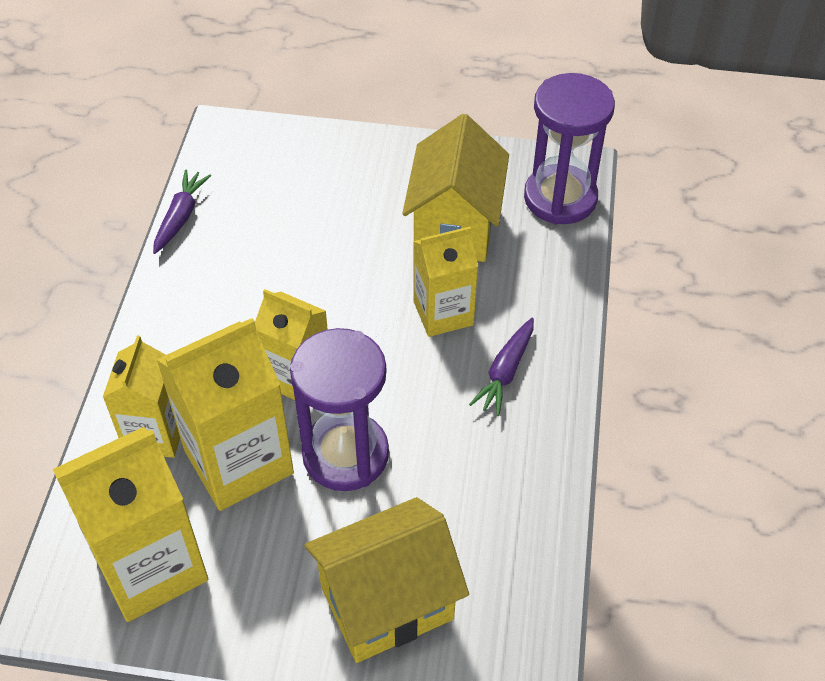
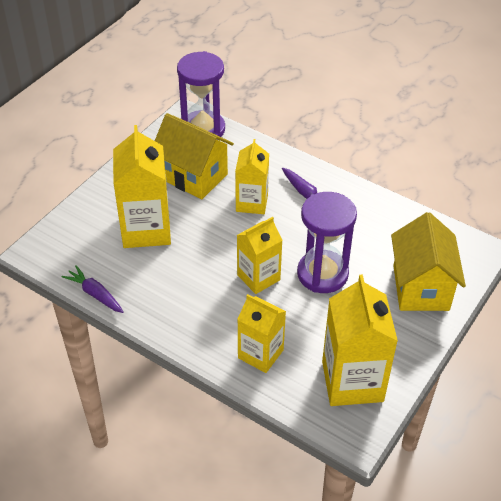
camera: 65 degrees left, 5 degrees down
yellow carton [156,318,294,511] -> yellow carton moved to [113,125,171,248]

